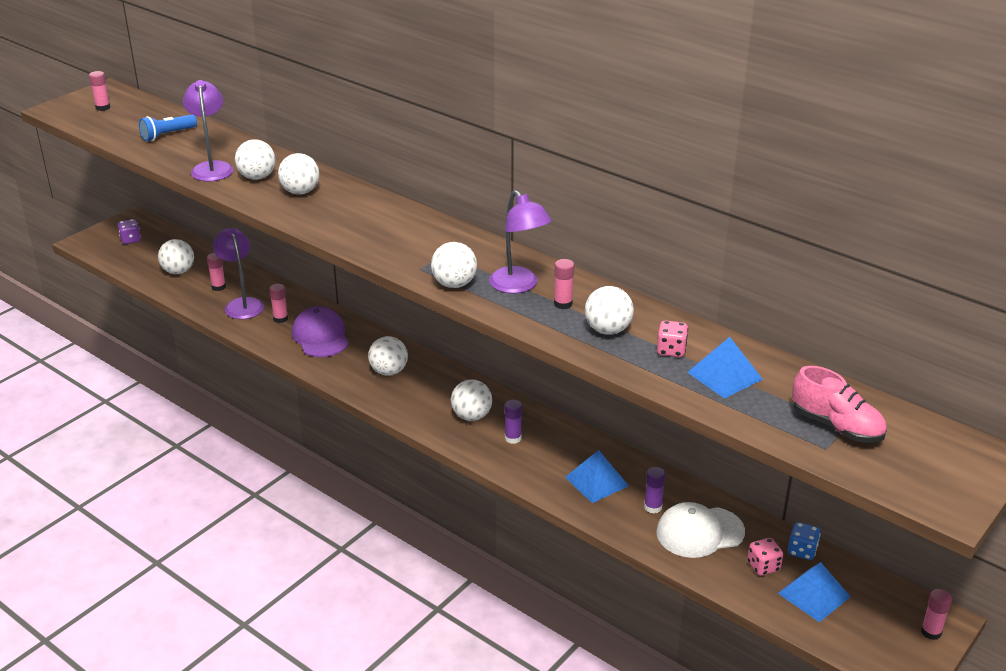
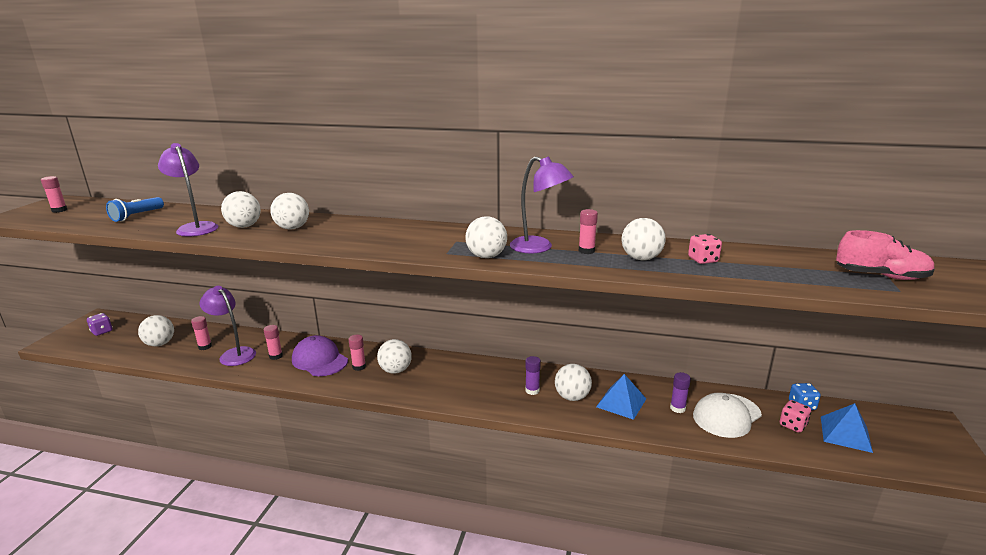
camera: 25 degrees left, 10 degrees down
white ball [451,379,492,421] -> white ball moved to [555,364,592,401]
blue pyramid [687,337,763,398] -> none
pink glue stick [921,589,952,640] -> pink glue stick moved to [349,335,366,371]

